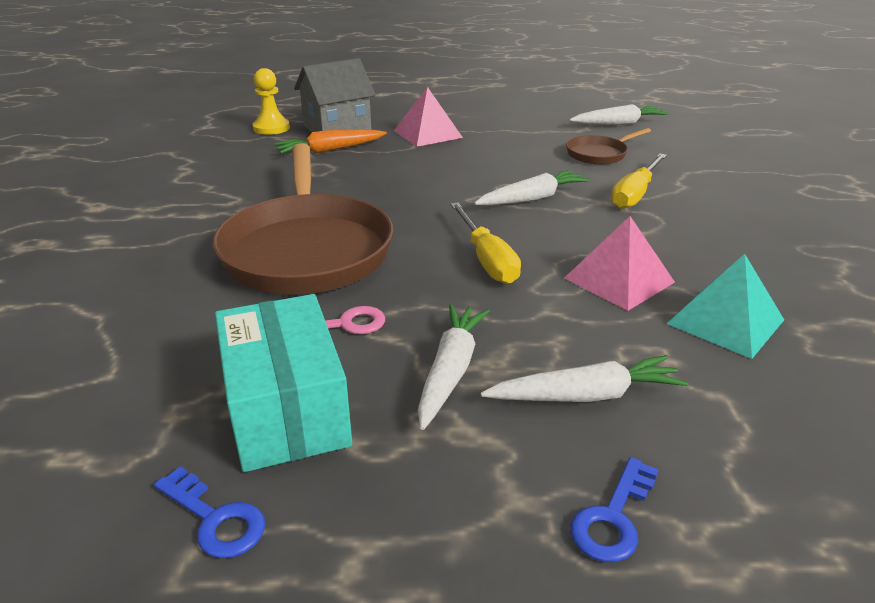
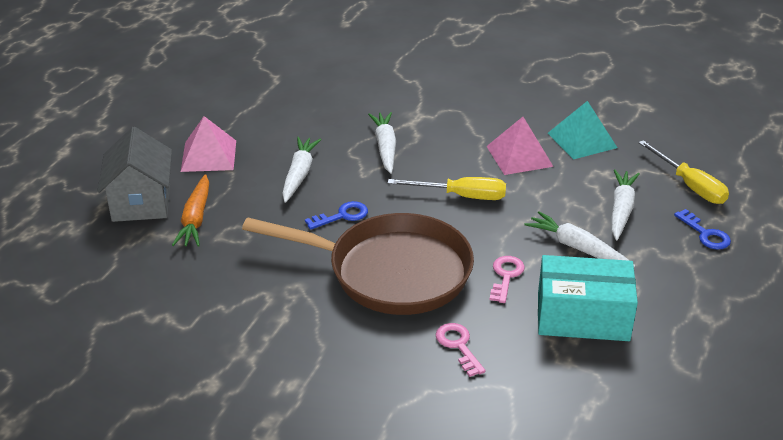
camera: 65 degrees left, 5 degrees up
blue key [154,466,265,558] -> blue key moved to [305,201,368,230]
yellow pawn [253,68,290,135] -> none
brown pan [566,128,651,165] -> none
white carrot [570,104,669,125] -> white carrot moved to [282,137,321,203]
yellow screwdriver [611,154,667,209] -> yellow screwdriver moved to [638,140,729,204]
none -> pink key [436,323,486,377]

